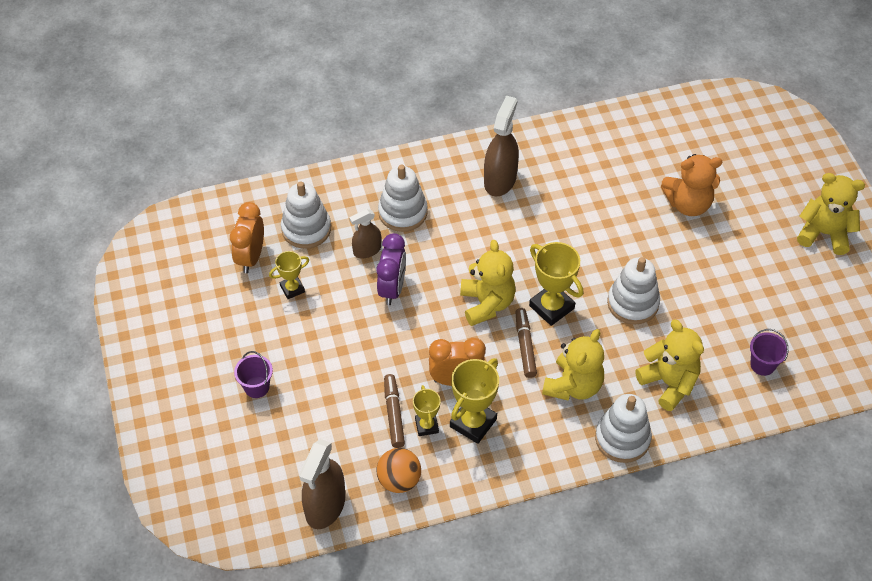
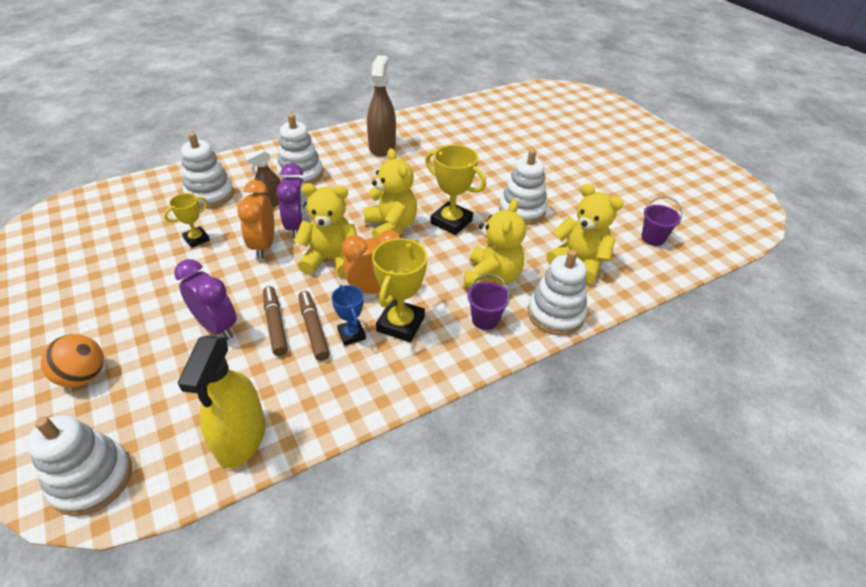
camera: 15 degrees left, 10 degrees down
orange clock [230,202,264,273] -> orange clock moved to [237,180,274,259]
purple bucket [234,351,273,398] -> purple bucket moved to [468,274,510,330]
brown spray bottle [299,439,345,529] -> yellow spray bottle [177,335,265,468]
orange ball [376,448,421,493] -> orange ball moved to [41,334,104,387]
yellow trophy [413,385,441,436] -> blue trophy [331,285,366,346]
brown marker [516,308,537,378] -> brown marker moved to [263,286,288,356]
orange teddy bear [661,154,722,216] -> none
yellow teddy bear [797,173,865,255] -> yellow teddy bear moved to [294,183,357,277]
none -> white stacking toy [27,415,132,516]
none -> purple clock [174,259,237,340]

